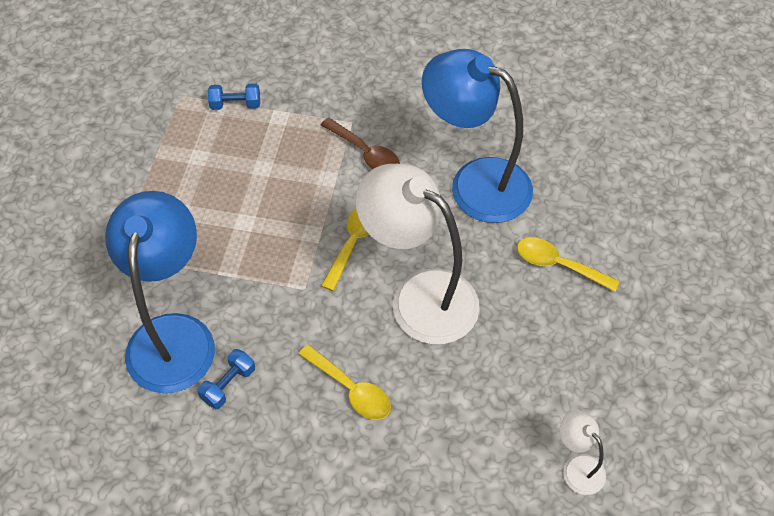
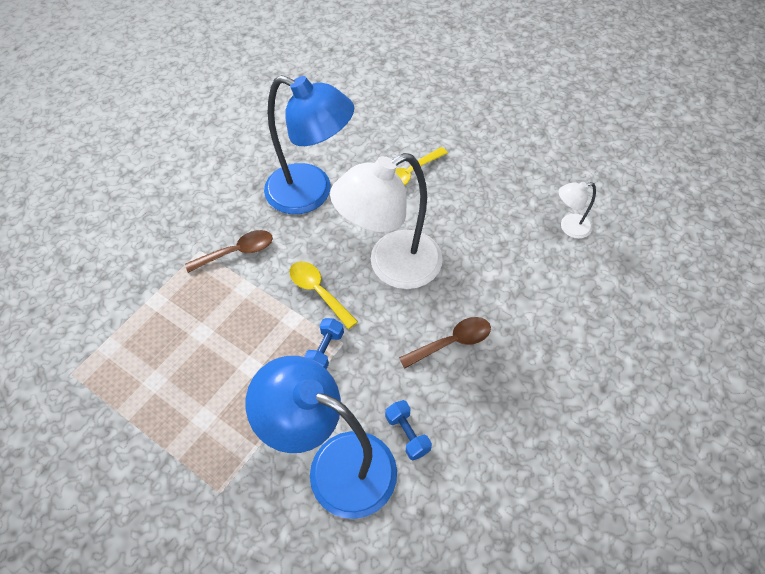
camera: 65 degrees left, 0 degrees up
blue dumbbell [208,83,260,110] -> blue dumbbell moved to [304,318,344,369]
yellow spoon [298,344,391,420] -> brown spoon [399,317,491,369]
blue lamp [422,49,533,223] -> blue lamp turned 120 degrees counterclockwise [264,75,354,214]

